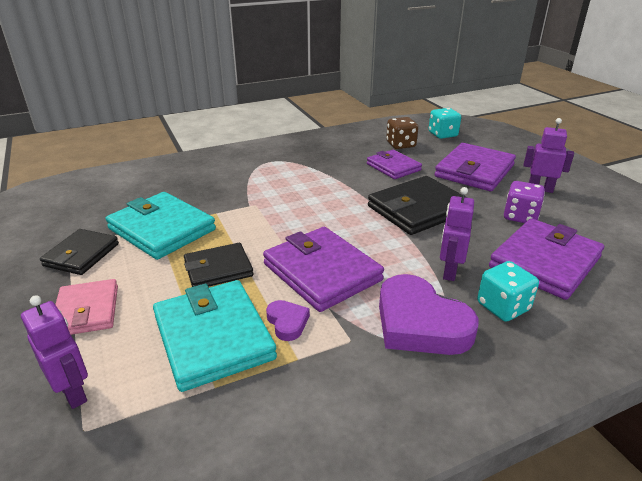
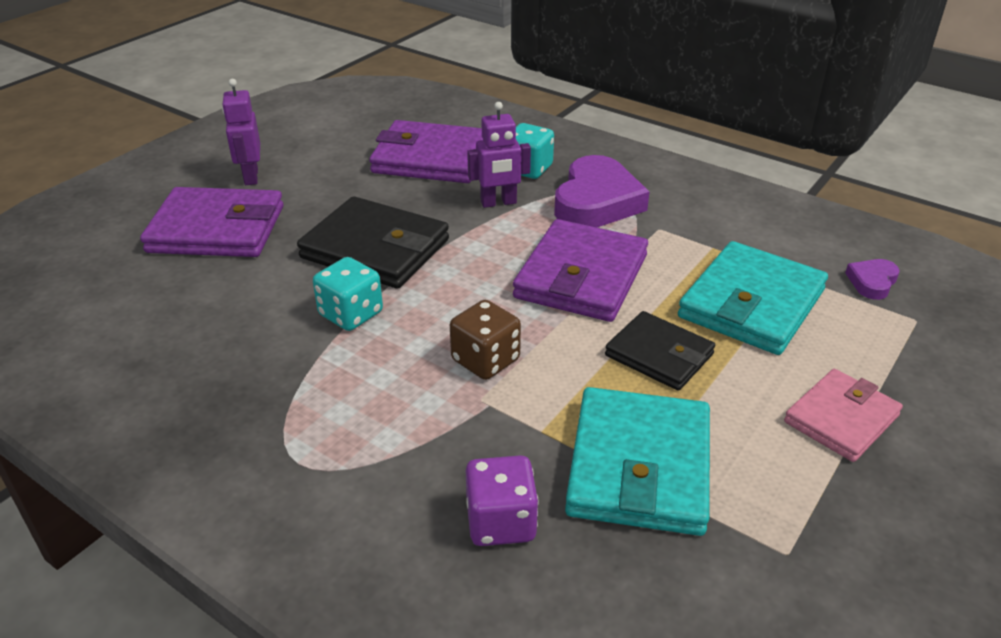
camera: 120 degrees left, 5 degrees up
purple robot [21,295,88,409] -> none
black wallet [40,229,119,275] -> none
purple heart [266,300,310,341] -> purple heart moved to [845,259,900,300]
purple wallet [367,150,422,179] -> none
brown dice [386,117,418,149] -> brown dice moved to [450,300,521,380]
turquoise dice [429,108,461,139] -> turquoise dice moved to [313,257,383,331]
purple dice [504,181,545,223] -> purple dice moved to [466,455,539,546]

